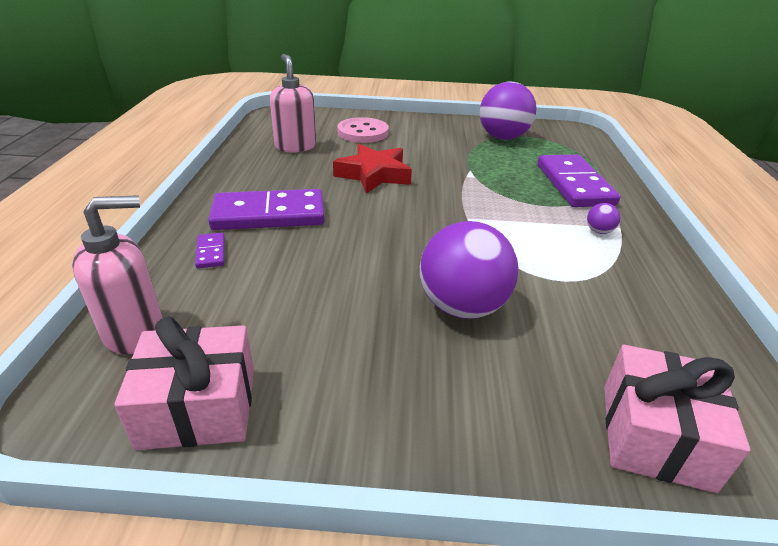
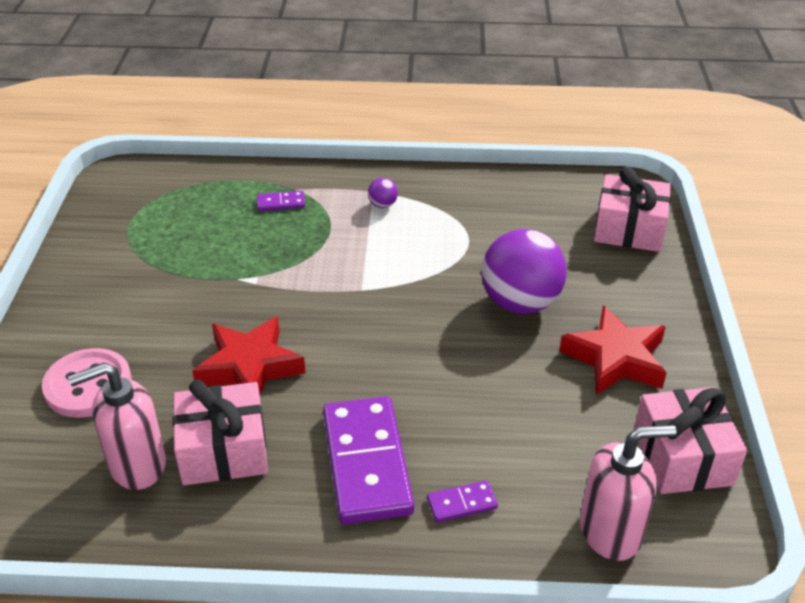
camera: 90 degrees left, 5 degrees up
pink soap dispenser [72,195,163,354] -> pink soap dispenser turned 105 degrees clockwise [580,425,676,561]
purple ball [480,82,537,140] -> none
purple domino [537,154,620,207] -> purple domino [257,191,305,211], size x0.43
none -> pink gift [173,379,268,486]
none -> red star [559,305,667,395]

